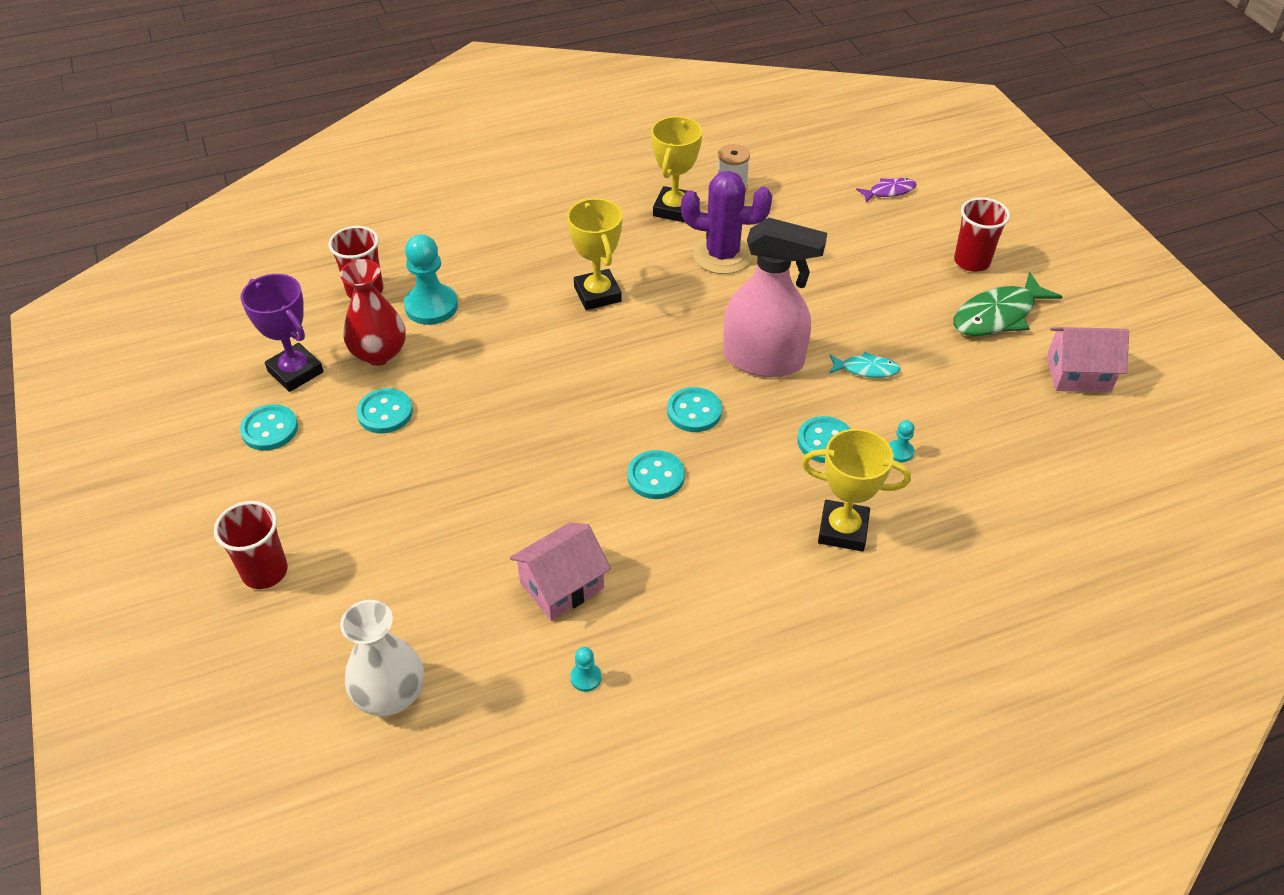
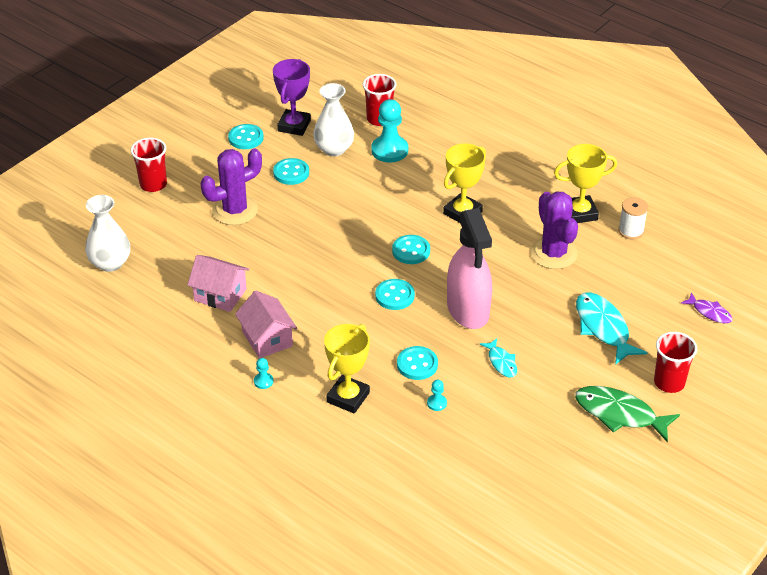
camera: 60 degrees right, 5 degrees down
red vase [340,259,406,366] -> white vase [313,83,354,156]
turquoise pawn [570,647,601,692] -> turquoise pawn moved to [254,358,273,389]
turquoise button [627,450,685,499] -> turquoise button moved to [392,235,430,264]
yellow trophy [801,429,911,551] -> yellow trophy turned 45 degrees clockwise [324,324,370,413]
pink house [1047,327,1129,393] -> pink house moved to [235,291,297,359]
none -> purple cactus [201,148,262,225]
none -> turquoise fish [576,292,647,365]

